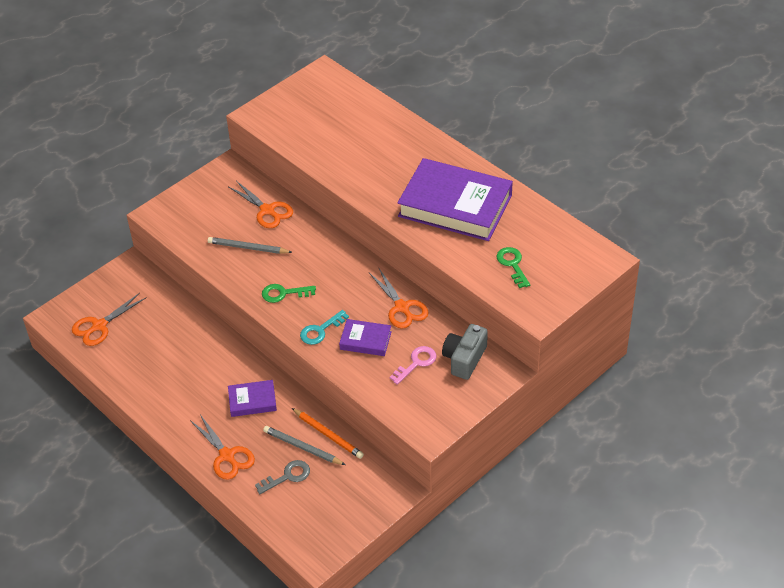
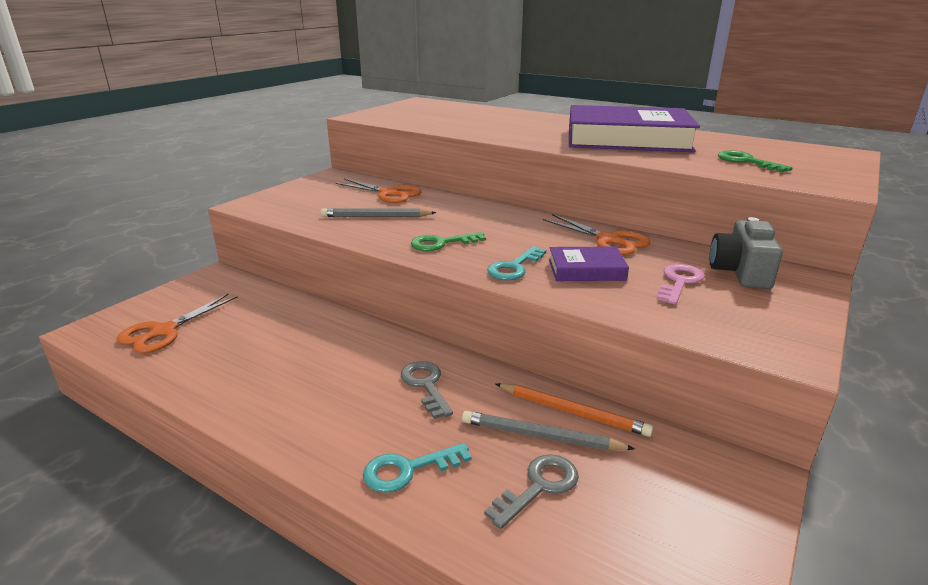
camera: 15 degrees left, 20 degrees down
orange scissors [190,415,255,480] -> turquoise key [363,443,472,493]
purple book [228,380,277,417] -> grey key [401,361,453,419]

